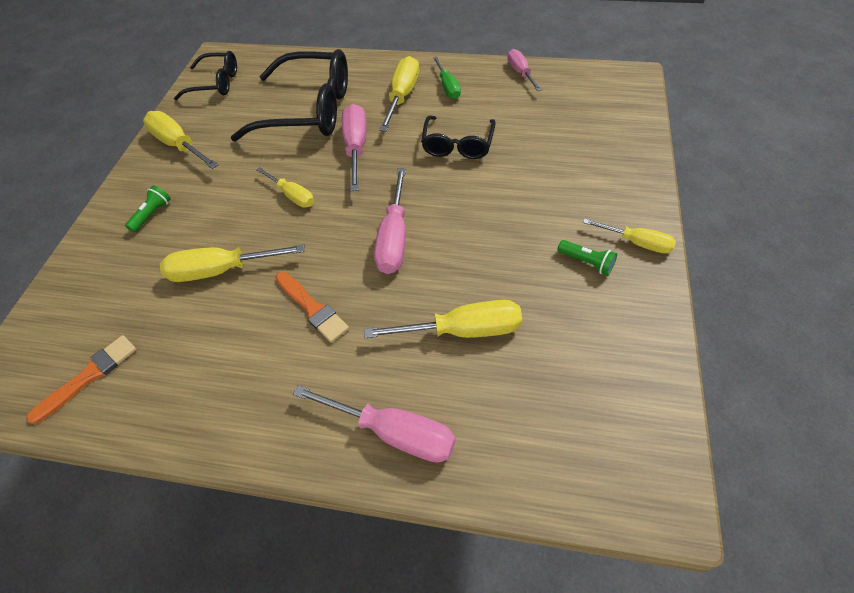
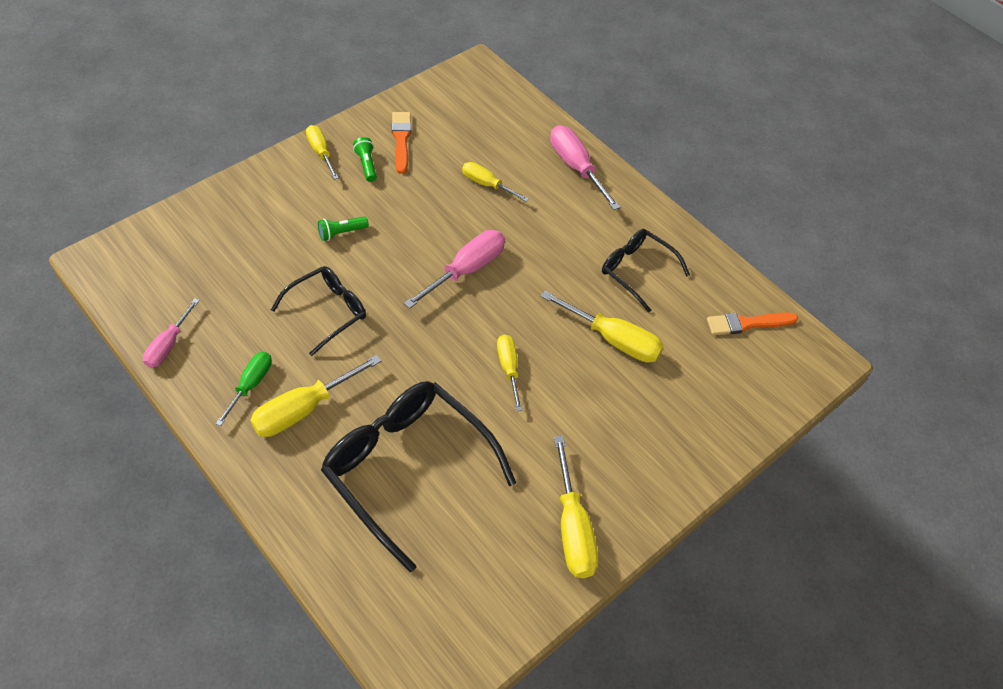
camera: 150 degrees left, 0 degrees up
green flashlight [125,185,171,232] -> green flashlight moved to [318,216,369,241]
black glasses [174,51,237,100] -> black glasses moved to [602,229,690,312]
orange brush [275,272,349,343] -> orange brush moved to [392,112,411,174]
pink screwdriver [342,104,366,191] -> none
yellow screwdriver [364,300,522,338] -> yellow screwdriver [462,162,529,202], size x0.64

